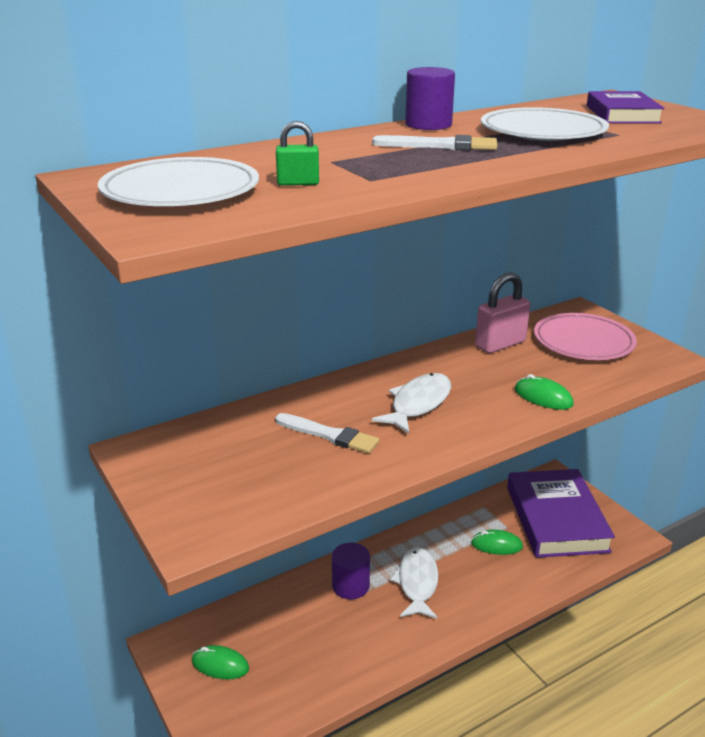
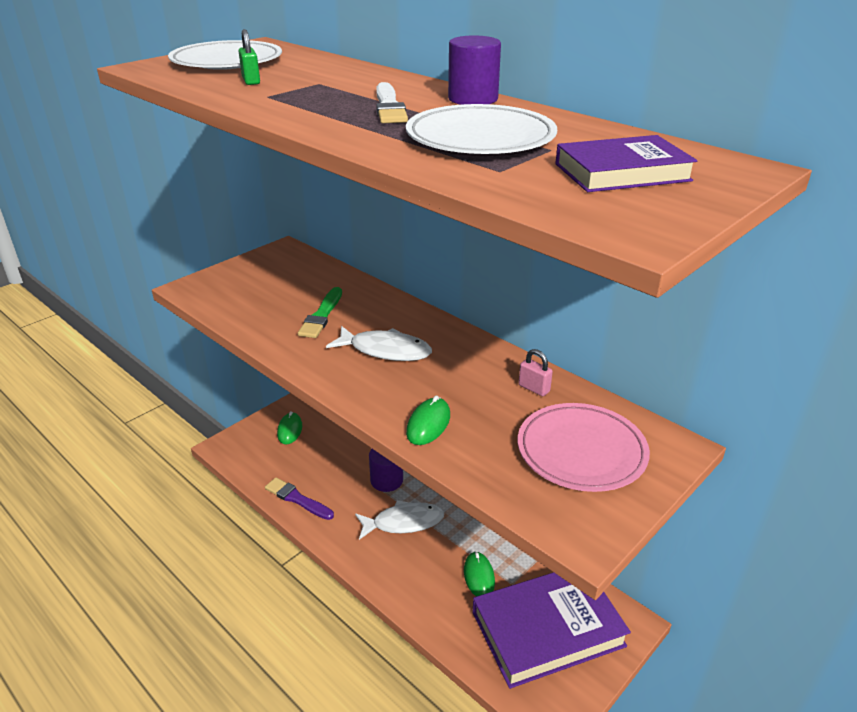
camera: 75 degrees right, 5 degrees up
white brush [275,413,379,453] -> green brush [298,287,342,338]
pink padlock [475,273,530,353] -> pink padlock [519,349,553,396], size x0.52
none -> purple brush [265,478,334,520]

